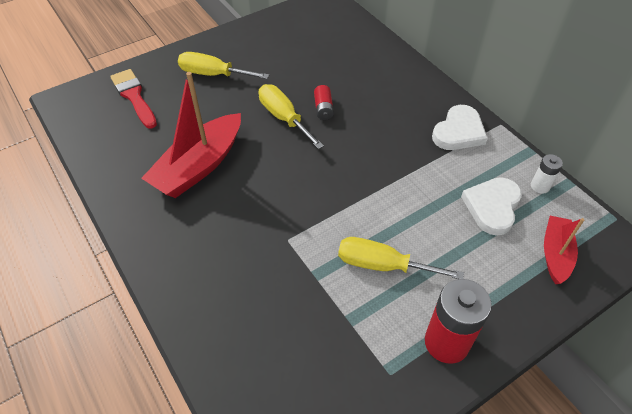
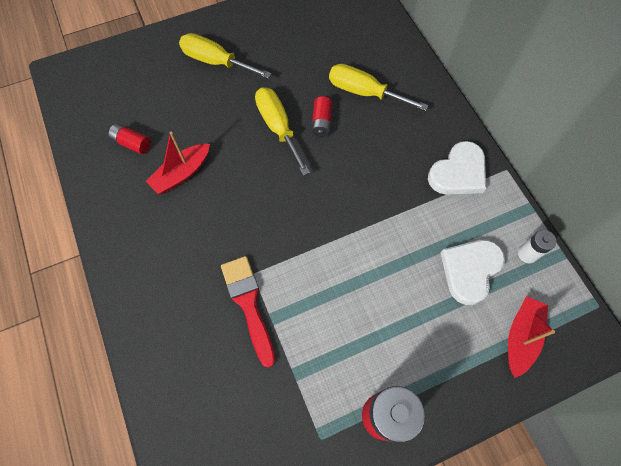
camera: 10 degrees right, 15 degrees up
red brush [110,69,157,129] -> red brush moved to [221,256,275,368]
red boat [141,72,241,198] -> red boat [146,132,210,194], size x0.58
yellow screwdriver [338,237,464,279] -> yellow screwdriver moved to [329,64,429,111]
none -> red battery [108,124,151,154]

